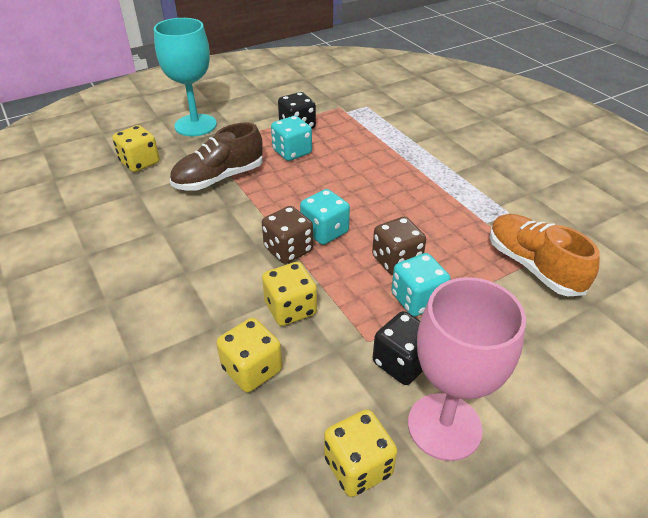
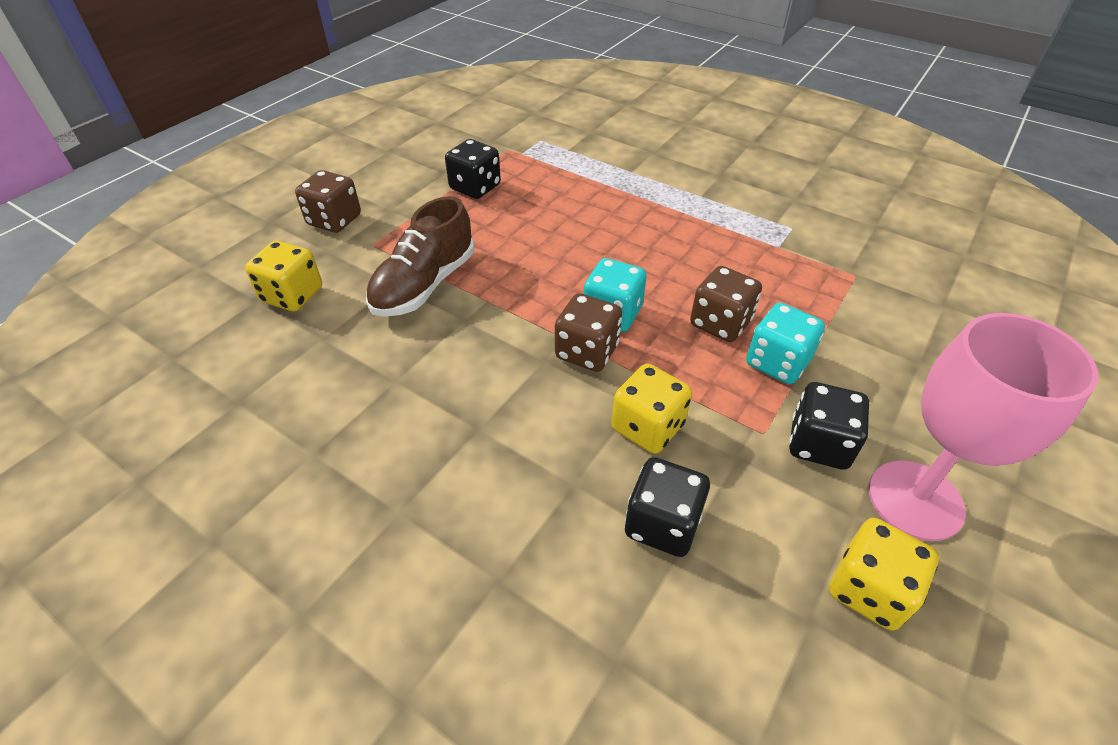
camera: 25 degrees left, 5 degrees up
turquoise goblet [154,18,217,136] -> brown dice [295,170,361,233]
yellow dice [216,318,282,393] -> black dice [625,457,710,557]
turquoise dice [271,116,312,161] -> none
orange shoe [490,214,600,296] -> none

